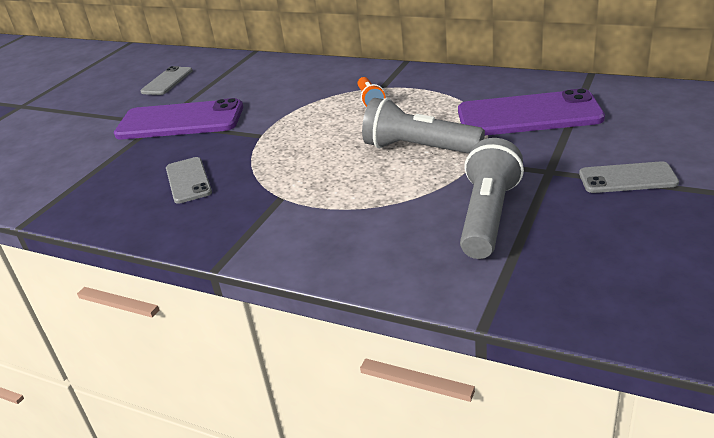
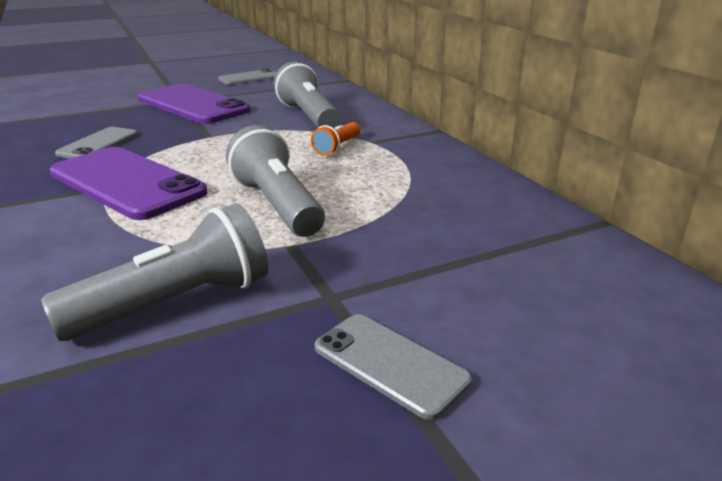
camera: 35 degrees right, 5 degrees down
purple phone [458,89,605,136] -> purple phone moved to [50,147,208,220]
none -> grey flashlight [274,61,340,128]

